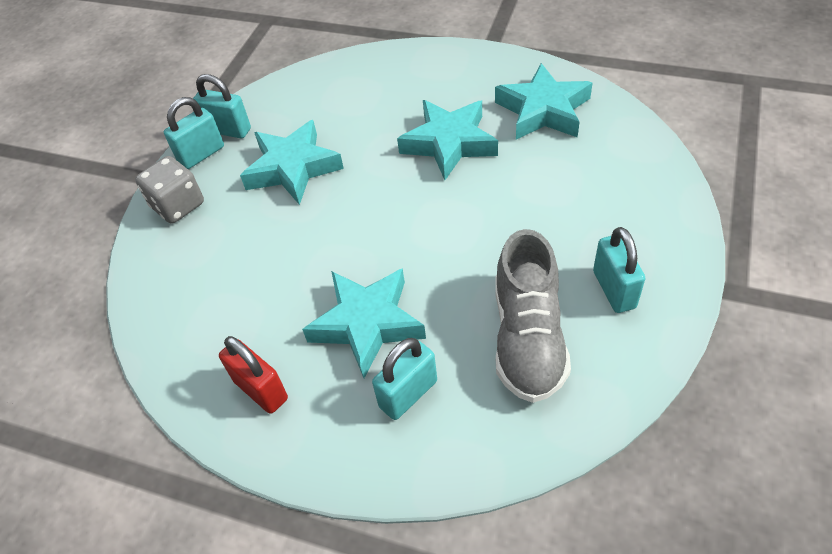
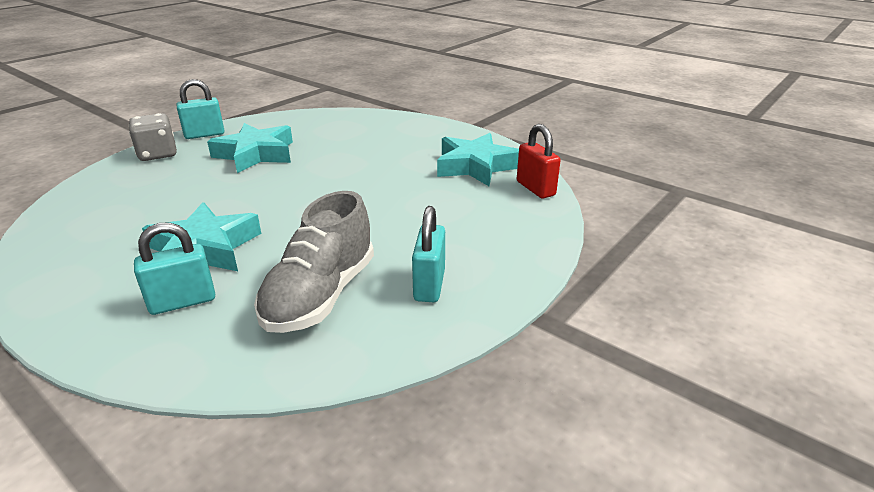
camera: 15 degrees right, 20 degrees down
turquoise padlock [193,74,251,138] -> none
red padlock [219,336,288,414] -> red padlock moved to [517,124,561,198]
turquoise star [397,100,498,180] -> none

